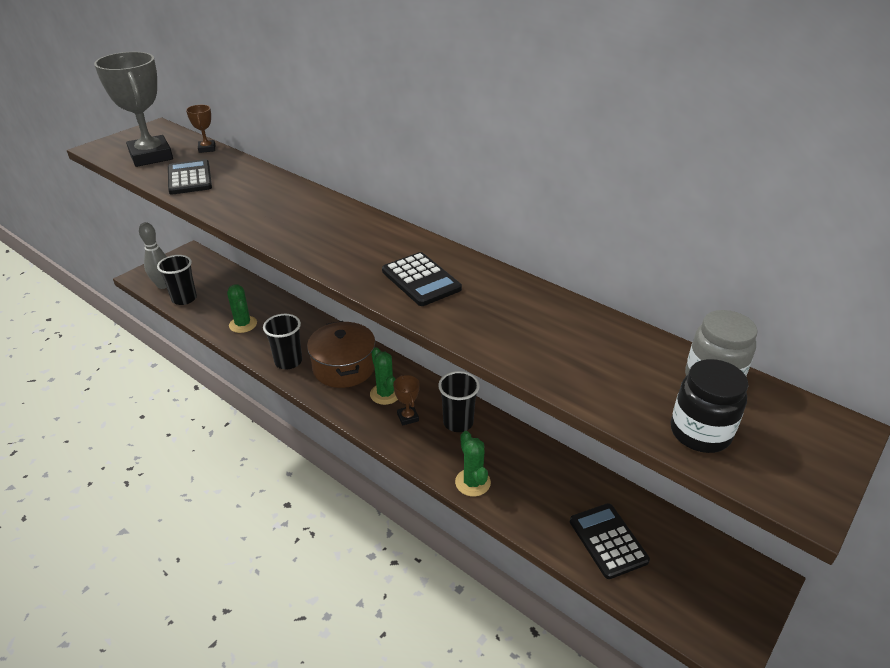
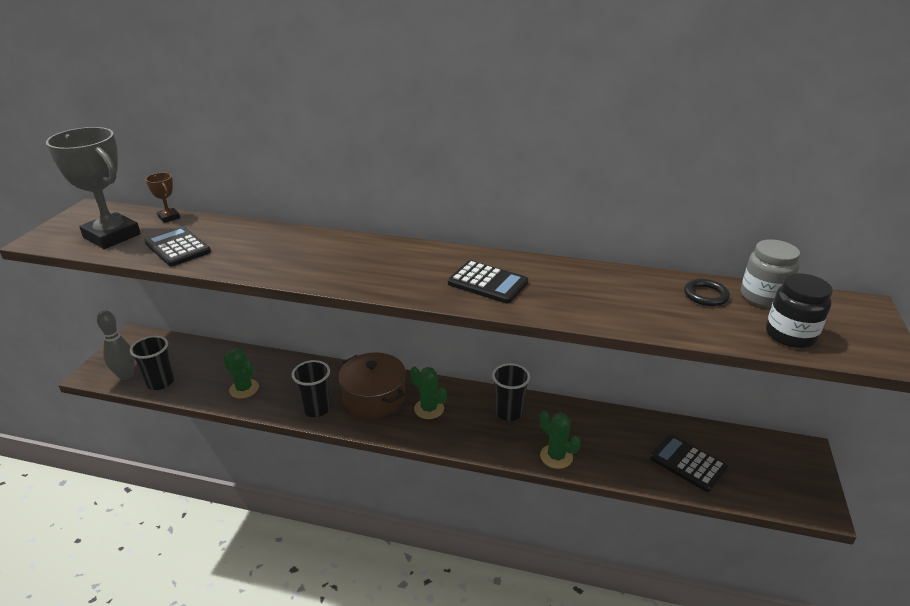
camera: 25 degrees left, 5 degrees down
brown trophy [393,375,420,426] -> none
none -> black ring [684,279,730,306]

